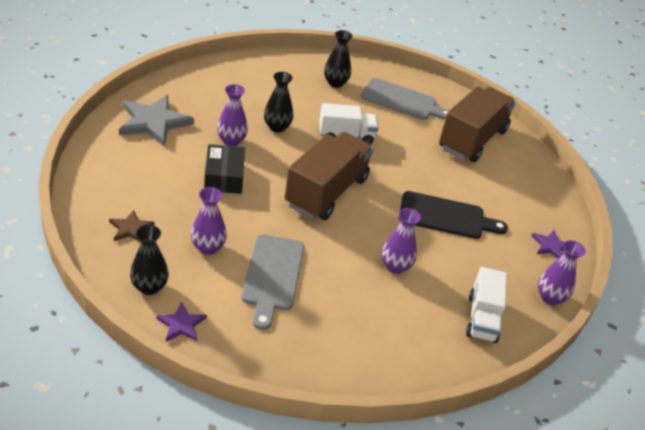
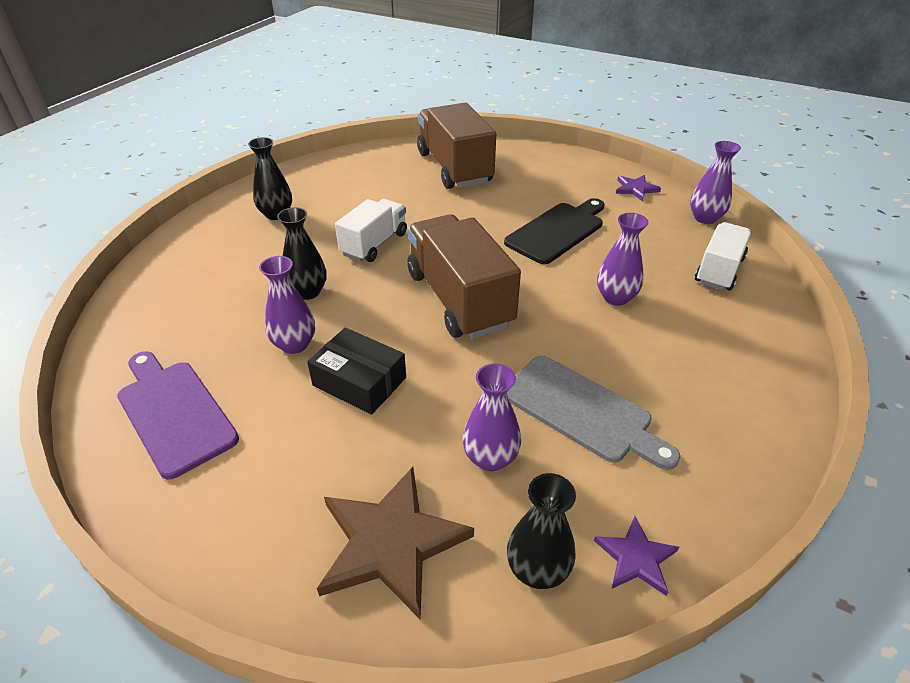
camera: 50 degrees left, 0 degrees up
brown star [109,210,154,242] -> brown star [317,467,474,619], size x1.94
grey star [119,95,194,147] -> purple cutting board [117,351,239,480]
grey cutting board [361,78,449,120] -> none
white truck [466,267,507,343] -> white truck turned 105 degrees counterclockwise [695,222,751,291]

